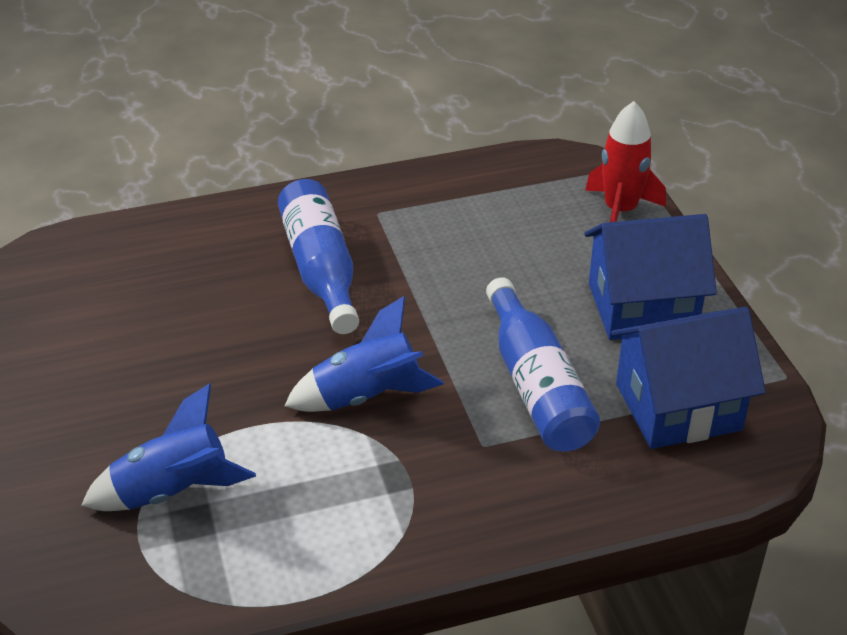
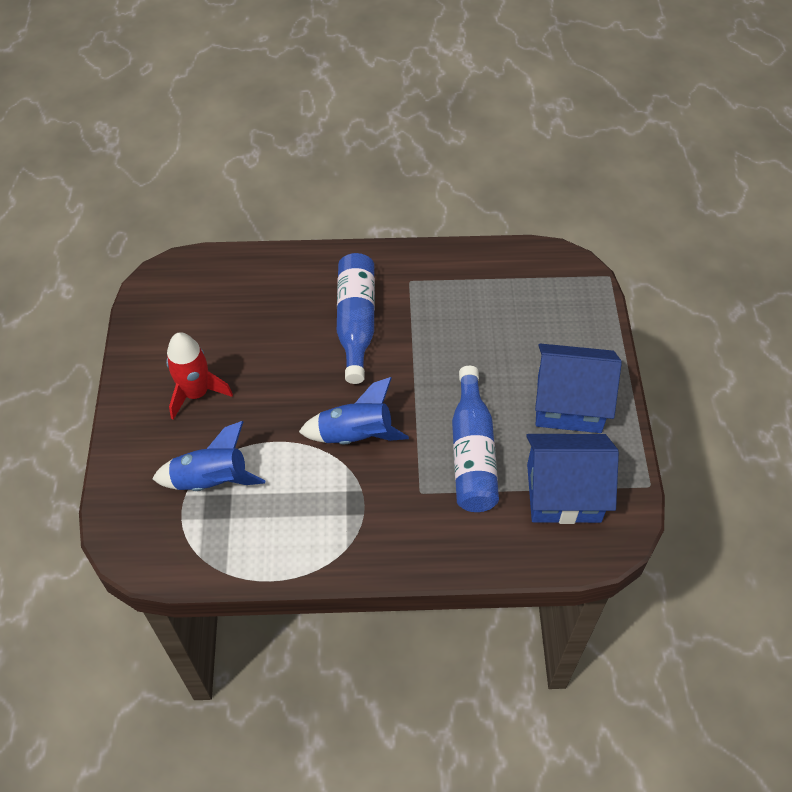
camera: 15 degrees right, 15 degrees up
red rocket [585,101,666,222] -> red rocket moved to [166,332,233,420]

